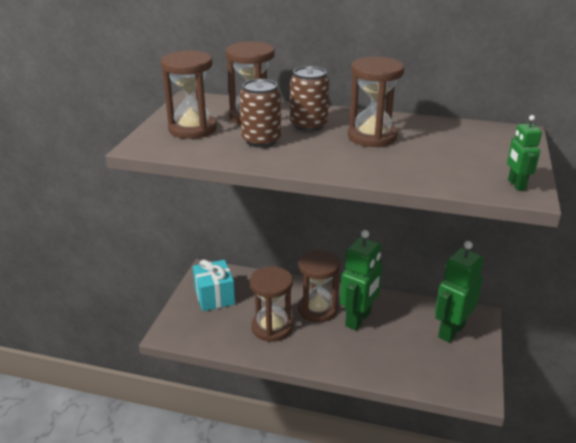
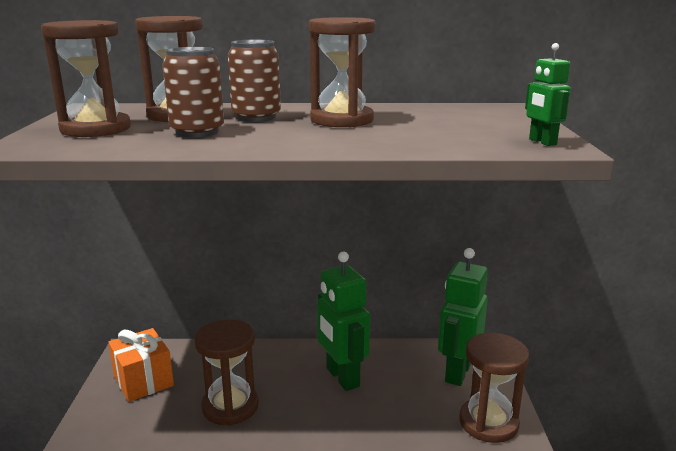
camera: 15 degrees left, 10 degrees down
turquoise gift [193,260,235,311] -> orange gift [108,328,174,402]
brown hourglass [298,250,340,322] -> brown hourglass moved to [459,333,529,443]
green robot [340,230,382,331] -> green robot turned 135 degrees clockwise [317,251,370,391]

